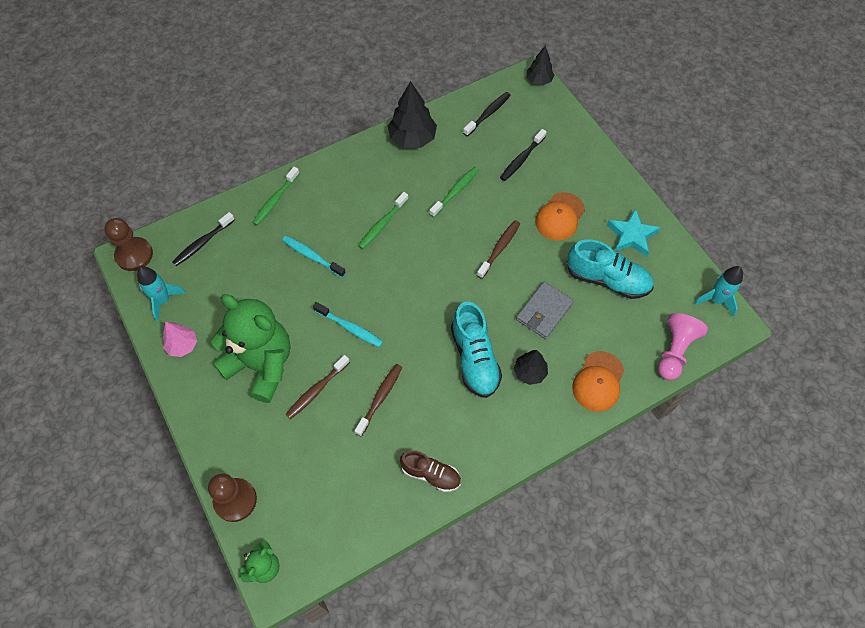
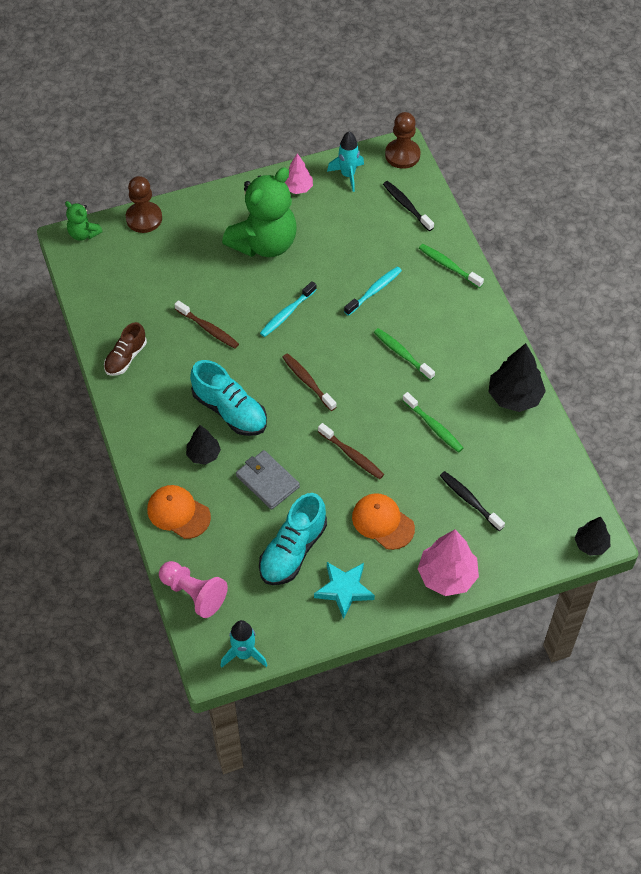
camera: 100 degrees right, 5 degrees down
brown toothbrush [286,355,350,419] -> brown toothbrush moved to [282,353,336,411]
turquoise shoe [451,302,502,398] -> turquoise shoe turned 135 degrees counterclockwise [190,360,267,436]
black toothbrush [463,92,511,136] -> none
none -> pink tree [418,530,479,596]

